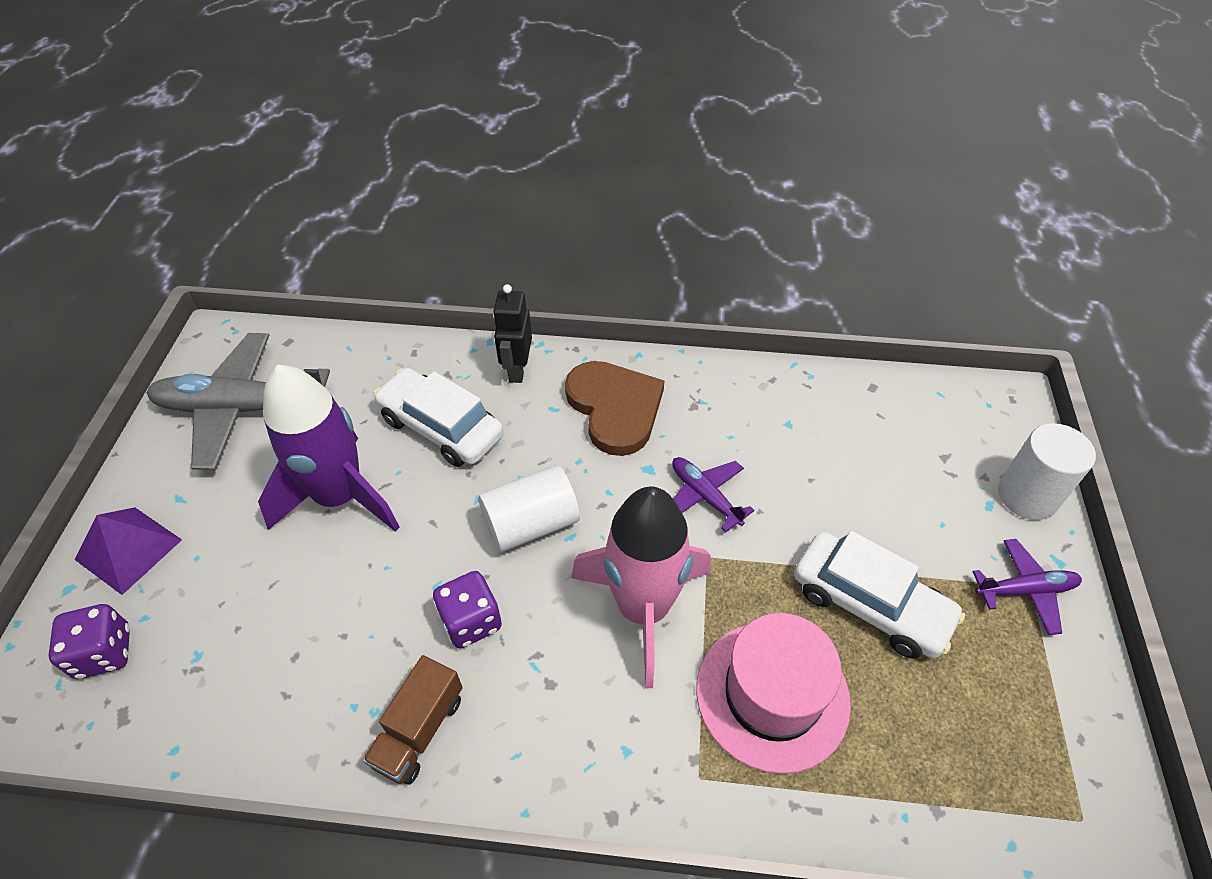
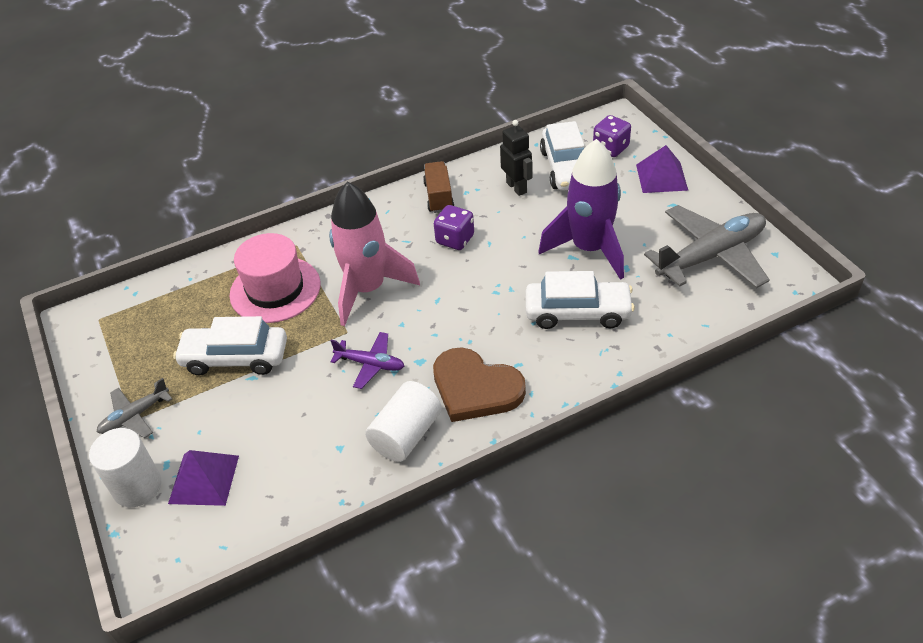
camera: 150 degrees right, 5 degrees down
white cylinder [478,466,580,552] -> white cylinder moved to [365,381,442,462]
black robot [493,284,532,383] -> black robot moved to [500,120,532,196]
purple plane [973,539,1082,635] -> grey plane [97,378,172,438]
none -> purple pyramid [168,450,239,506]
none -> white car [540,121,584,191]

